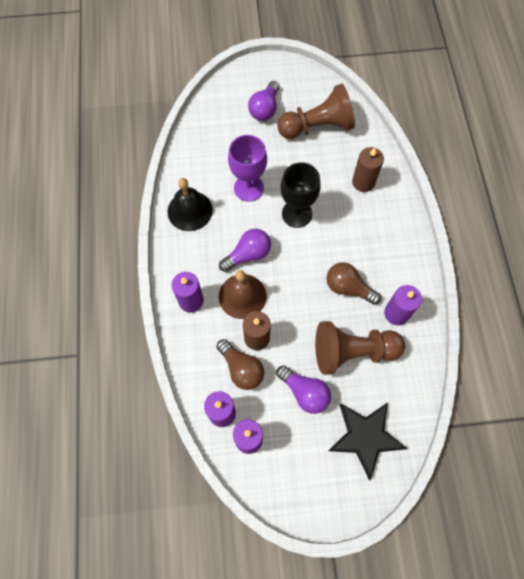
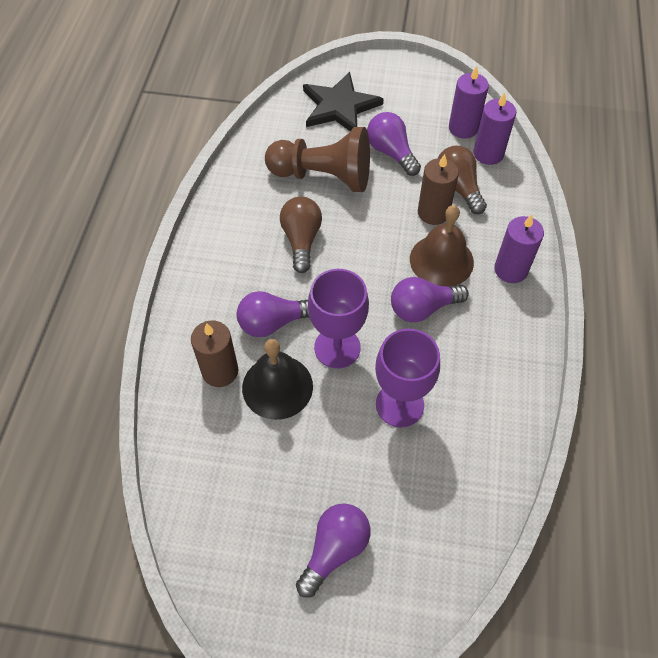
camera: 165 degrees left, 10 degrees down
black bell [168,178,213,231] -> black bell moved to [242,339,313,420]
brown pawn [277,84,355,139] -> none
black goblet [280,162,321,228] -> purple goblet [308,269,369,369]
brown light bulb [326,262,381,305] -> brown light bulb turned 135 degrees counterclockwise [280,197,322,273]
purple candle [384,285,422,325] -> none
none -> purple light bulb [237,291,309,337]

